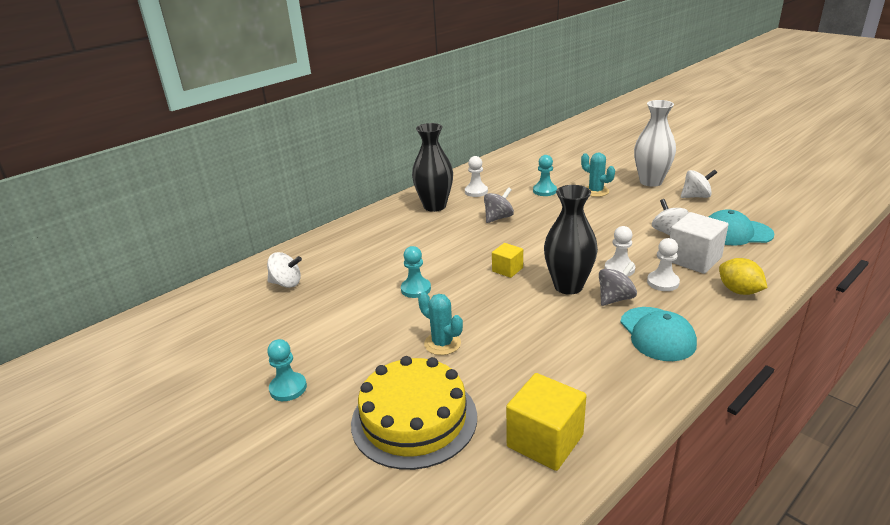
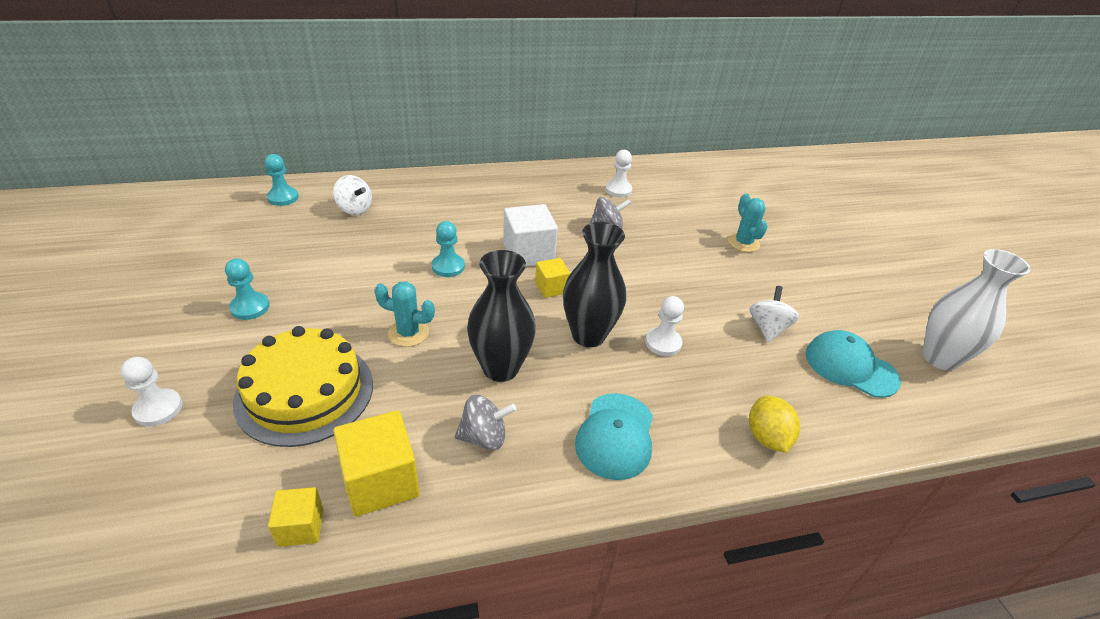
camera: 25 degrees right, 10 degrees up
black vase [412,123,453,212] -> black vase moved to [467,250,536,382]
turquoise cactus [418,292,463,355] -> turquoise cactus turned 60 degrees counterclockwise [375,281,435,347]
turquoise pawn [533,155,557,196] -> turquoise pawn moved to [265,154,299,206]
grey spinning top [599,262,637,306] -> grey spinning top moved to [455,395,516,450]
white vase [634,100,676,187] -> white vase moved to [923,249,1031,371]
white pawn [647,238,680,291] -> white pawn moved to [121,357,182,427]
white cube [670,212,728,274] -> white cube moved to [503,204,558,266]
white spinning top [681,169,717,198] -> none
none -> yellow cube [268,487,323,547]

